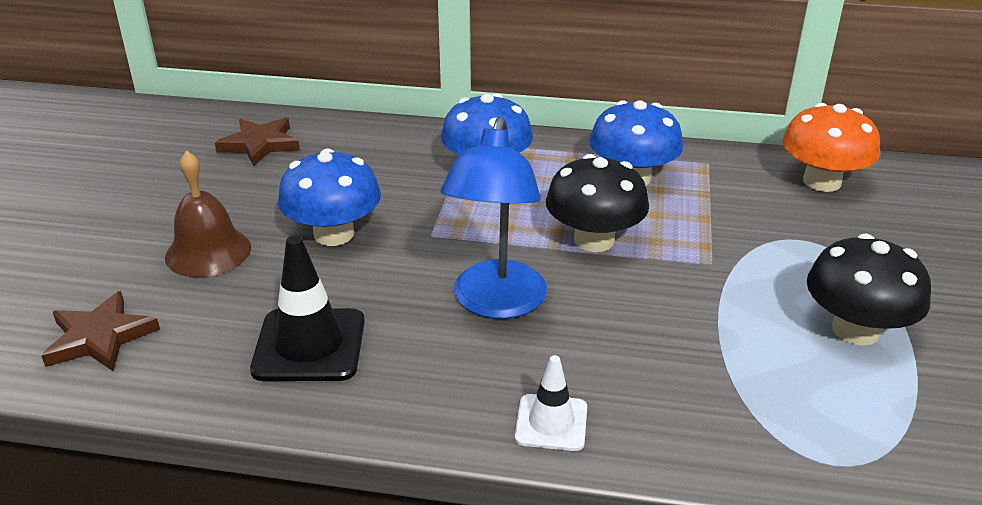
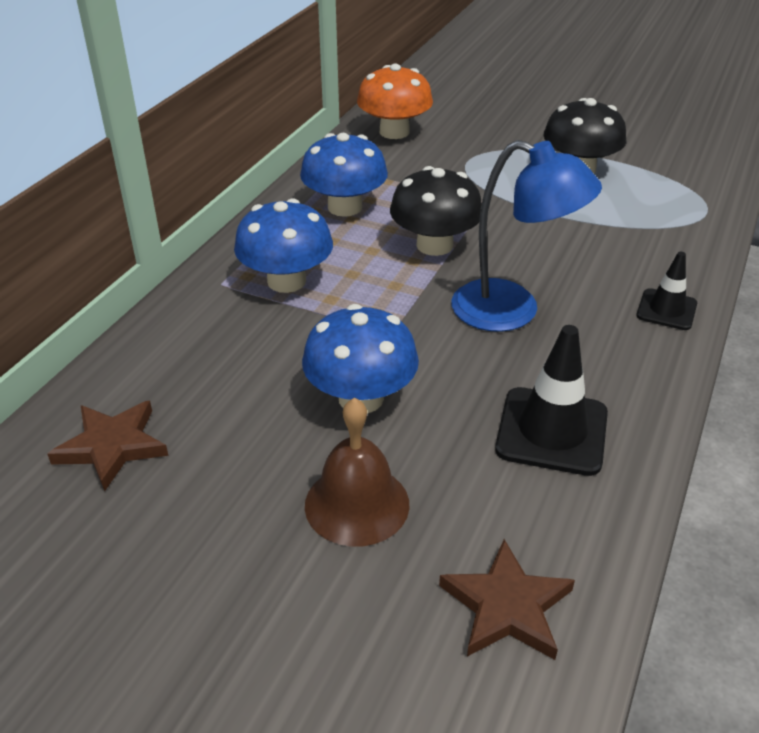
camera: 75 degrees left, 5 degrees up
white traffic cone [515,355,587,451] -> black traffic cone [636,252,697,330]

